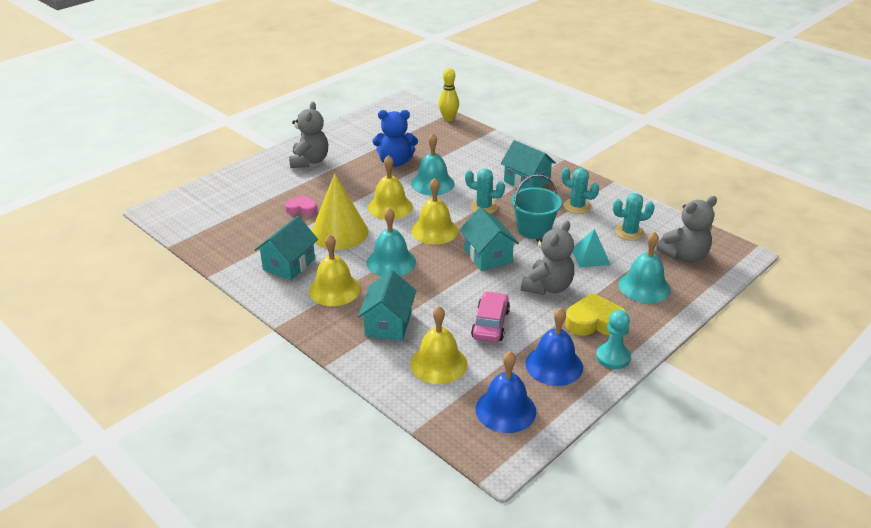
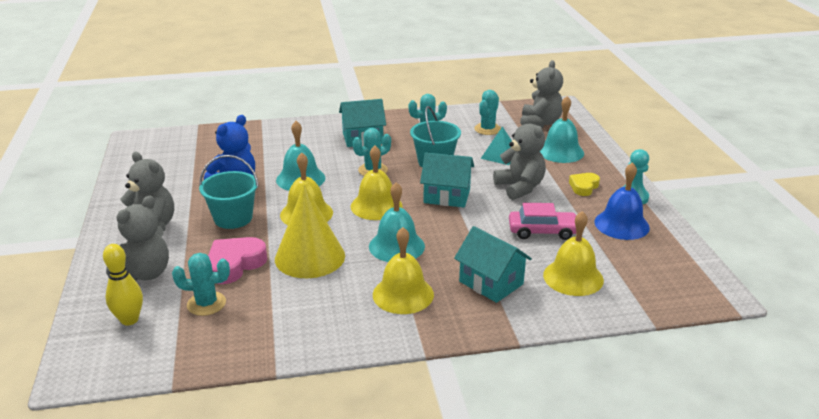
camera: 55 degrees left, 5 degrees down
turquoise house [255,216,318,280] -> none
pink heart [285,195,317,216] -> pink heart [208,237,267,284], size x1.62
yellow bowling pin [439,68,459,122] -> yellow bowling pin moved to [103,244,143,326]
pink car [471,291,510,342] -> pink car turned 135 degrees clockwise [509,203,577,240]
blue bell [476,351,536,433] -> none
yellow heart [565,293,627,336] -> yellow heart [569,173,600,196], size x0.62
none -> grey teddy bear [106,196,169,281]
none -> turquoise cactus [172,253,230,316]
none -> turquoise bucket [199,155,259,229]

